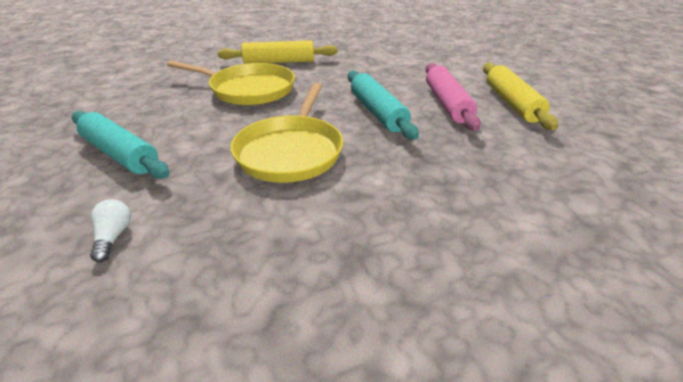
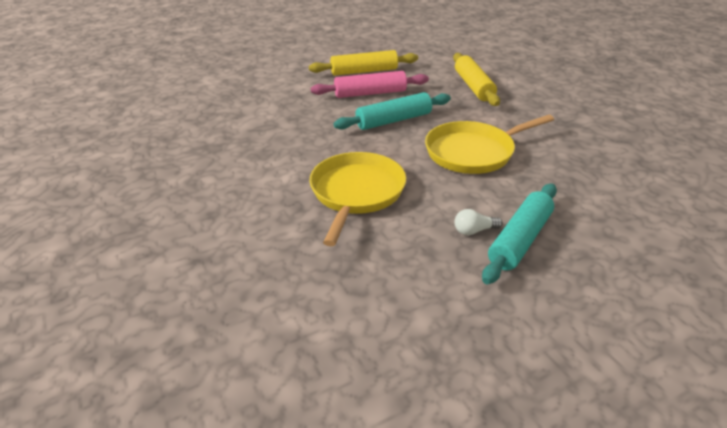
camera: 95 degrees left, 0 degrees up
white light bulb [90,199,131,262] -> white light bulb moved to [454,209,503,235]
yellow rolling pin [217,40,338,64] -> yellow rolling pin moved to [453,53,500,106]
yellow pan [230,83,343,183] -> yellow pan turned 150 degrees clockwise [425,115,554,174]

